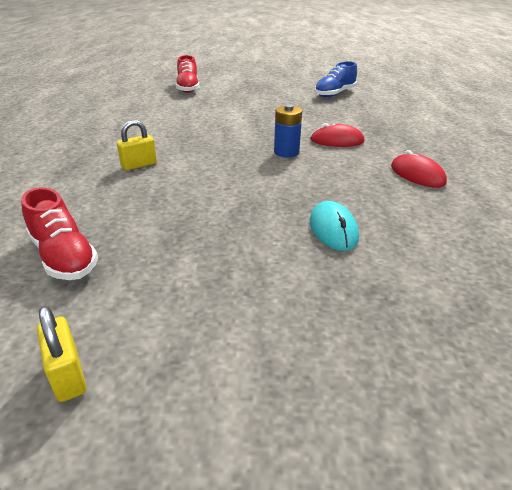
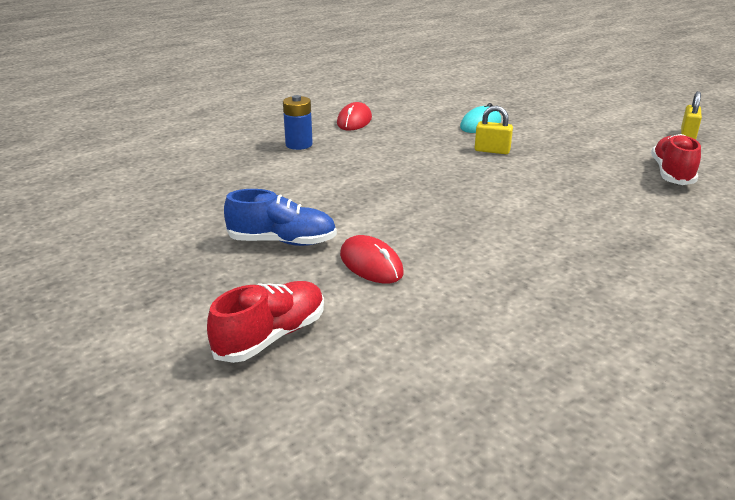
camera: 130 degrees left, 5 degrees down
yellow padlock [117,120,157,170] -> yellow padlock moved to [475,106,513,154]
blue battery [274,104,302,157] -> blue battery moved to [283,95,313,150]
red mouse [310,123,364,147] -> red mouse moved to [340,235,404,284]
blue shoe [314,62,357,97] -> blue shoe moved to [224,189,337,246]

